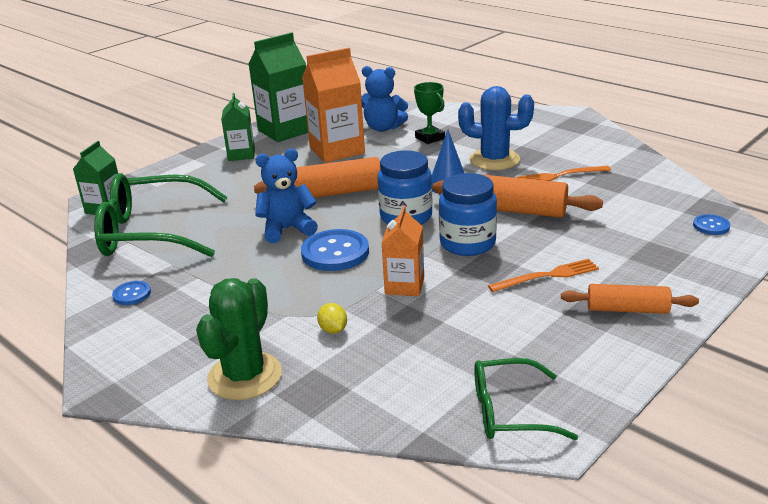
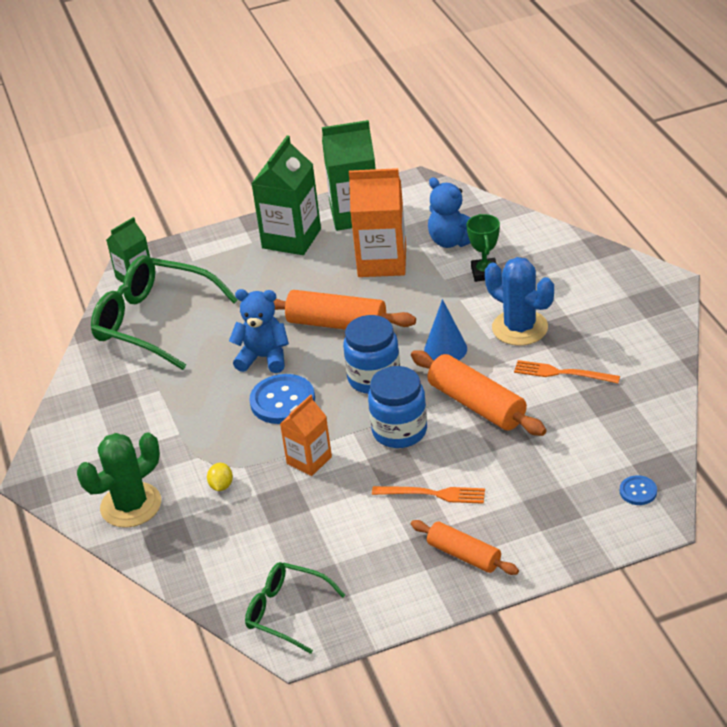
camera: 30 degrees right, 10 degrees up
blue button [112,281,151,305] -> none
green carton [221,93,255,161] -> green carton [251,135,321,255], size x1.66

